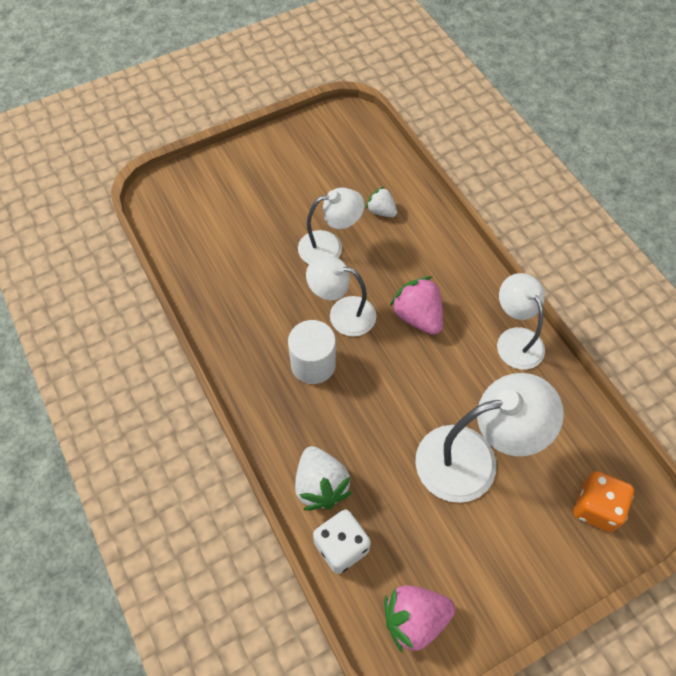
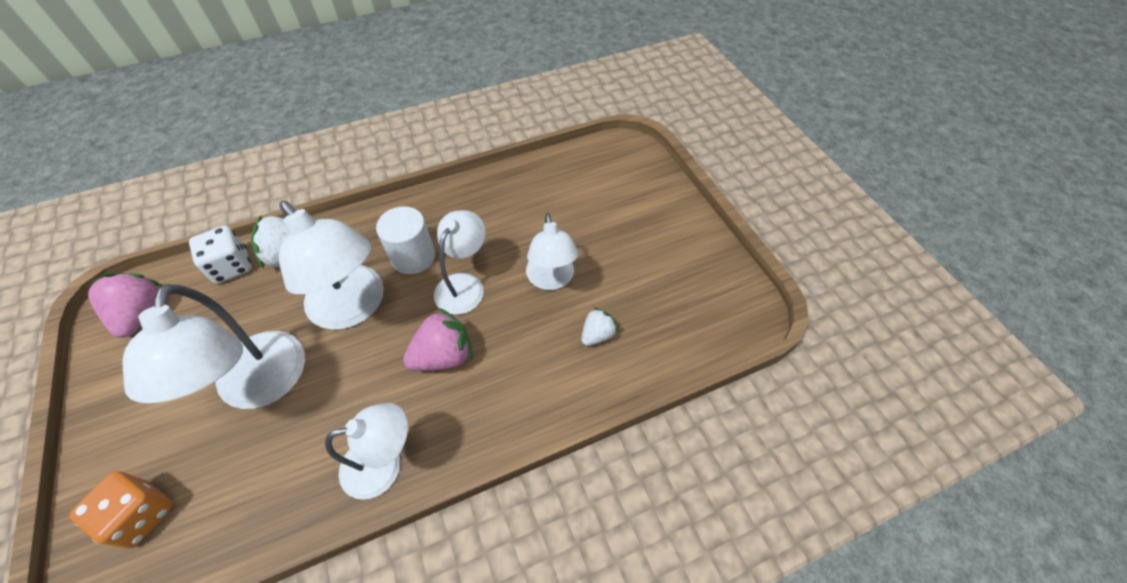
camera: 95 degrees right, 5 degrees down
none -> white lamp [279,200,384,330]

